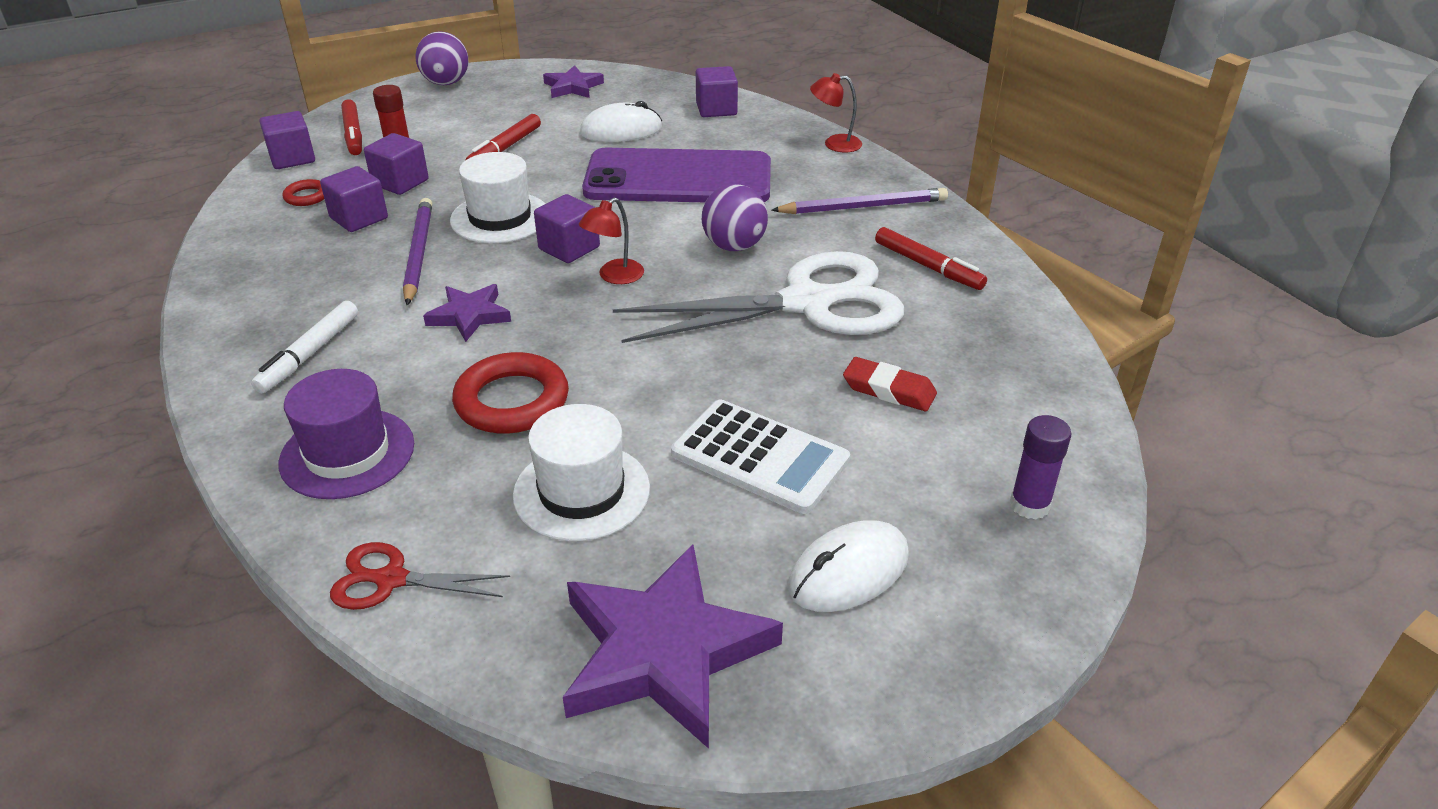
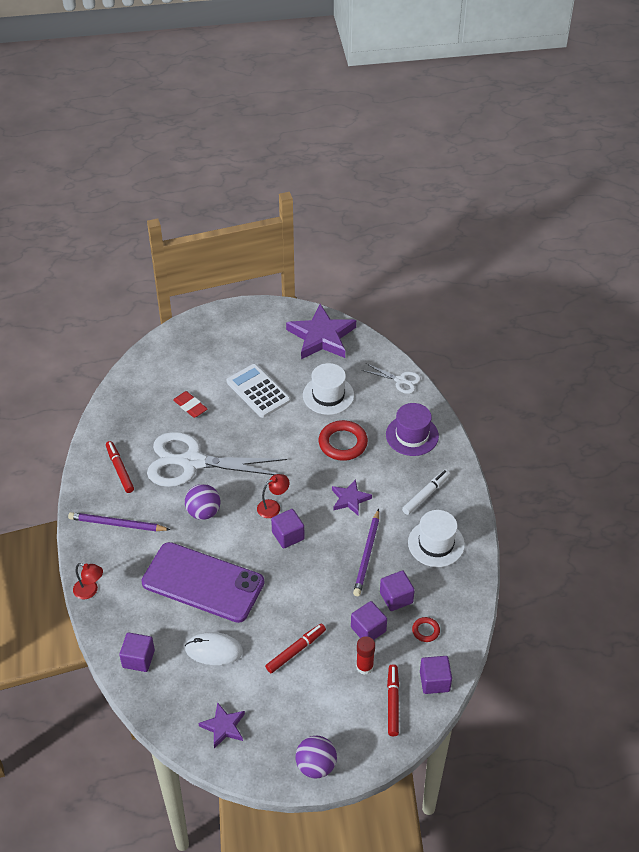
camera: 160 degrees left, 10 degrees up
red scissors [330,542,510,610] -> white scissors [362,363,421,394]
white hat [450,152,545,243] -> white hat moved to [408,510,465,567]
white mouse [788,520,909,612] -> none
purple glue stick [1010,415,1072,520] -> none

